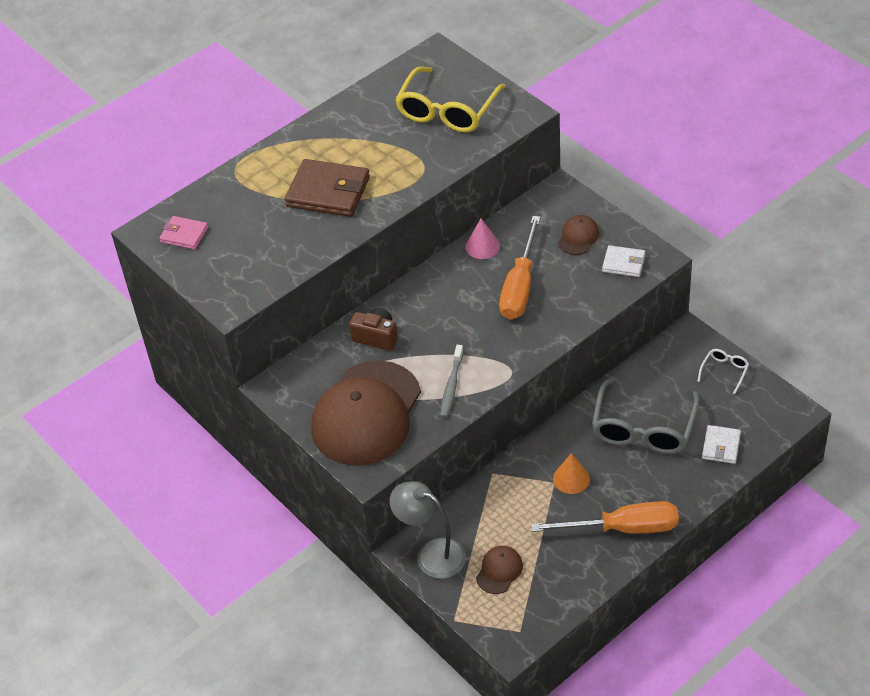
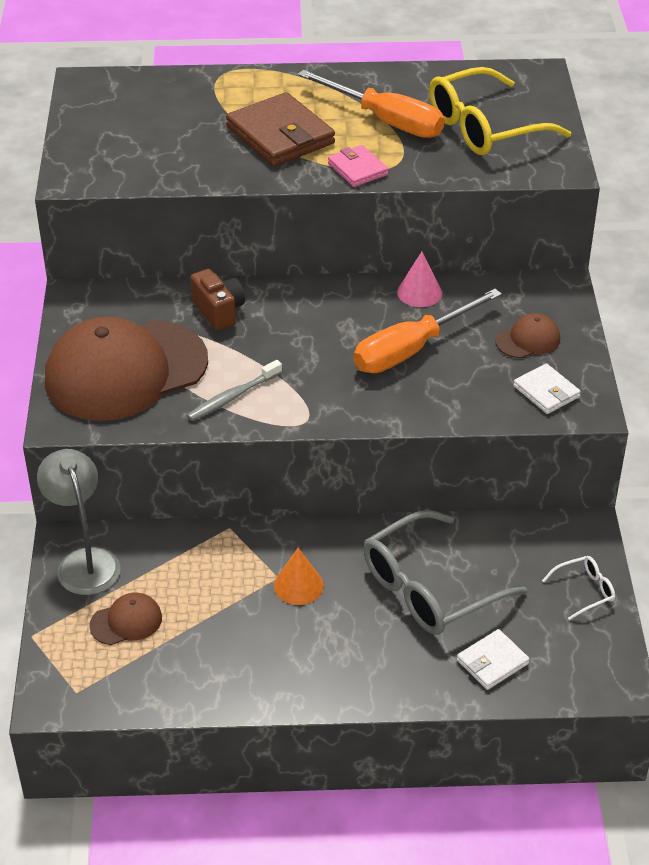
camera: 35 degrees right, 5 degrees down
pink wallet [159,216,208,250] -> pink wallet moved to [328,145,389,187]
orange screwdriver [531,501,679,533] -> orange screwdriver moved to [298,70,444,138]

